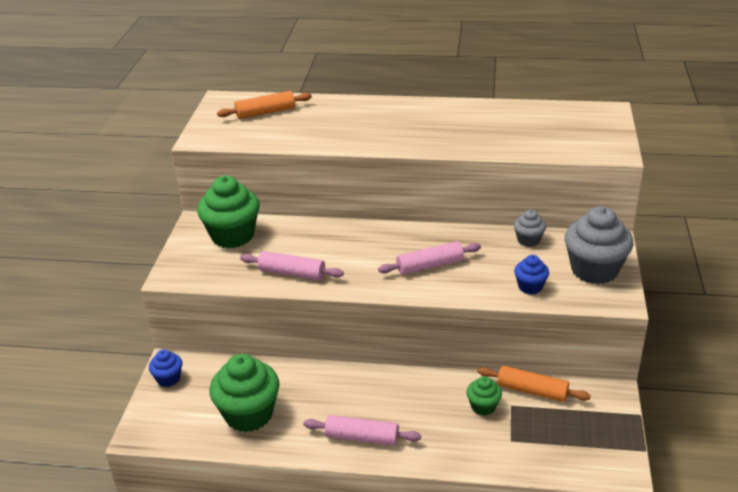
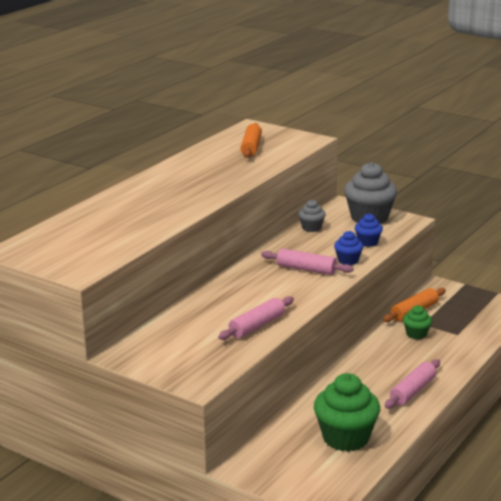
camera: 65 degrees left, 10 degrees down
blue cupcake [149,349,182,387] -> blue cupcake moved to [334,231,363,265]
green cupcake [197,176,260,248] -> none
orange rolling pin [217,91,312,119] -> orange rolling pin moved to [241,123,262,158]
pink rolling pin [378,241,481,275] -> pink rolling pin turned 75 degrees counterclockwise [261,248,354,275]

